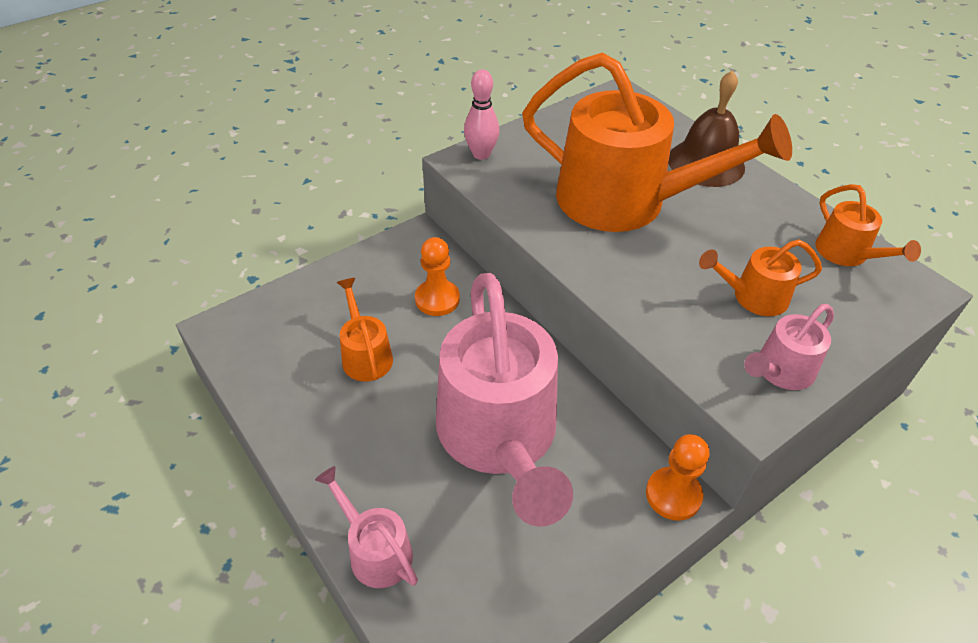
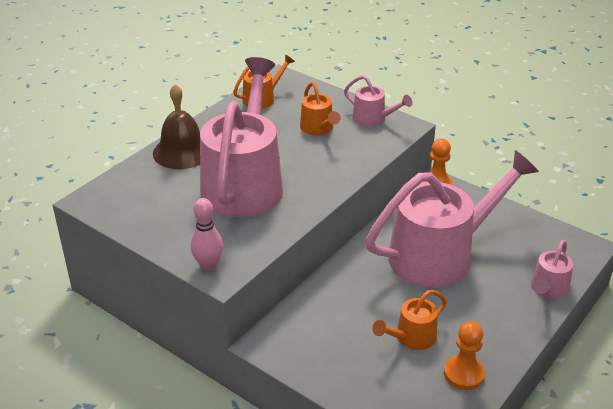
camera: 105 degrees left, 10 degrees down
orange pawn [415,237,460,316] -> orange pawn moved to [444,321,485,390]
orange watering can [522,52,792,232] -> pink watering can [200,57,283,217]

